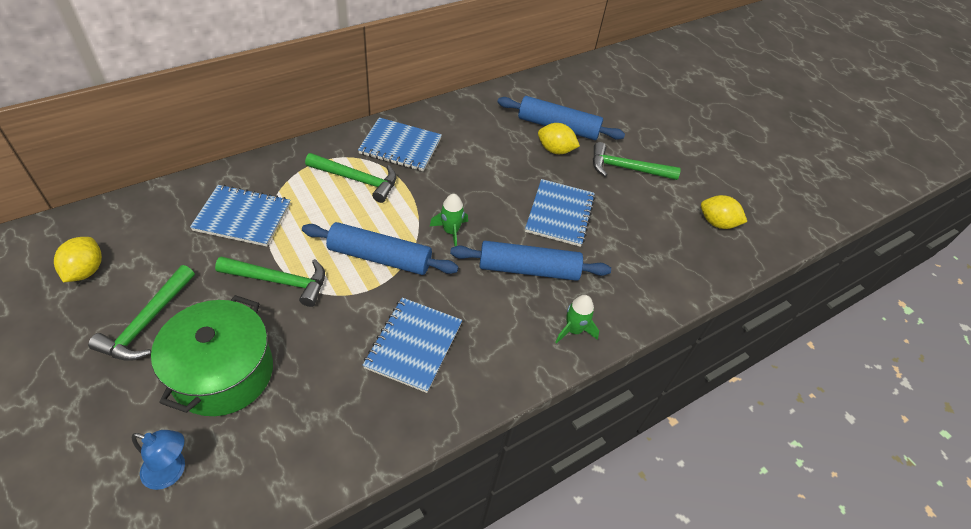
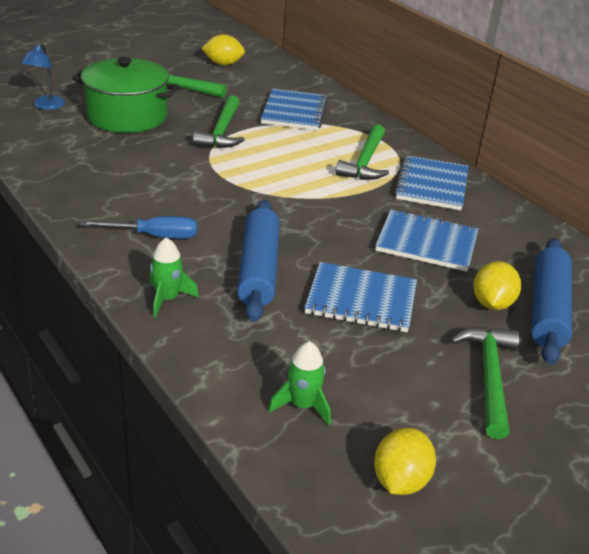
camera: 90 degrees right, 15 degrees down
blue rolling pin [302,222,459,275] -> none
blue notebook [363,298,462,393] -> blue notebook moved to [375,209,478,271]
green rocket [430,194,468,247] -> green rocket moved to [268,341,331,425]
none -> blue screwdriver [80,216,197,239]

